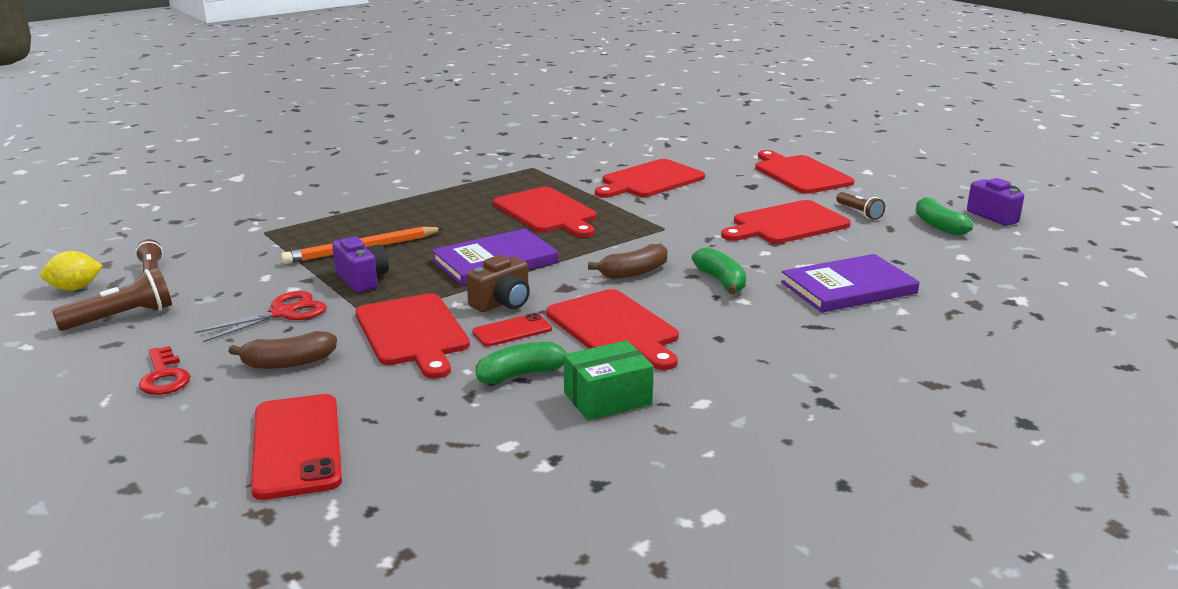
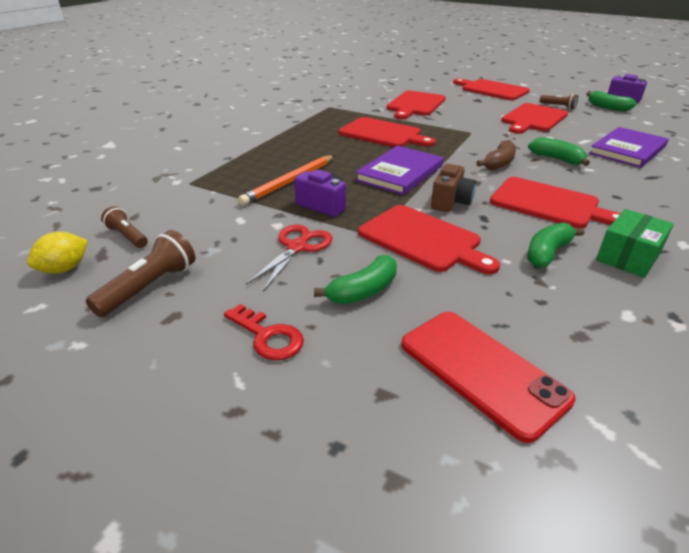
camera: 25 degrees left, 10 degrees up
brown banana [228,331,337,369] -> green banana [314,255,397,304]
red phone [472,313,552,347] -> none

